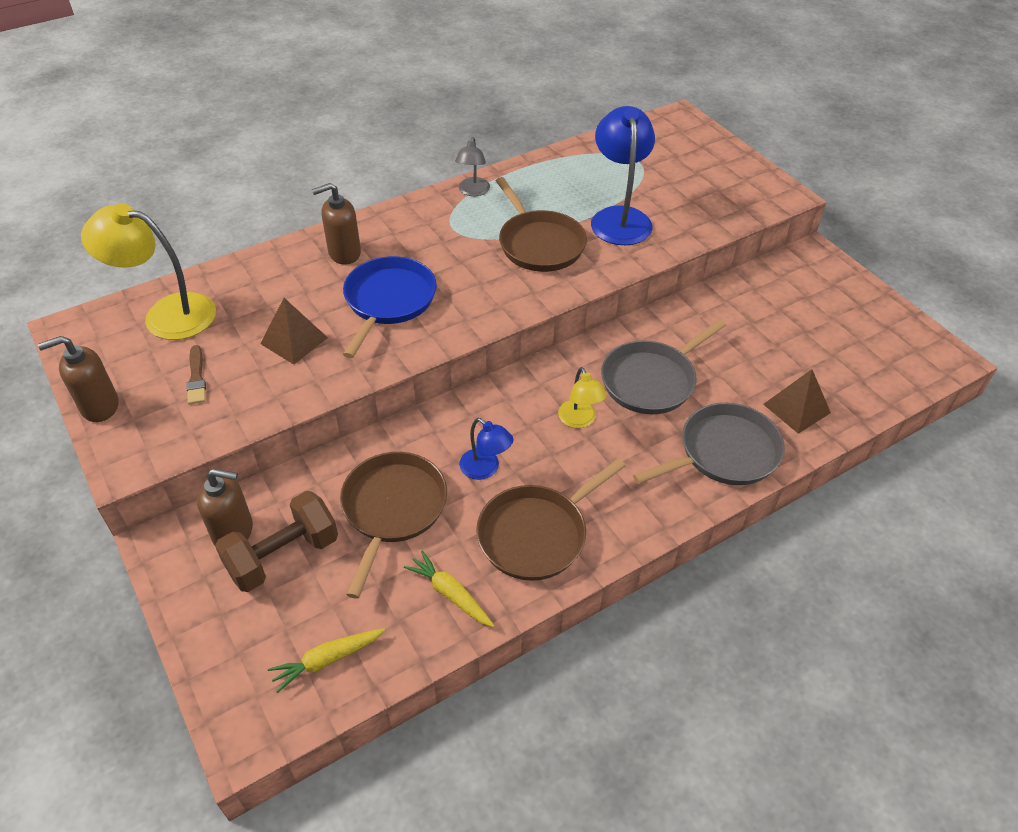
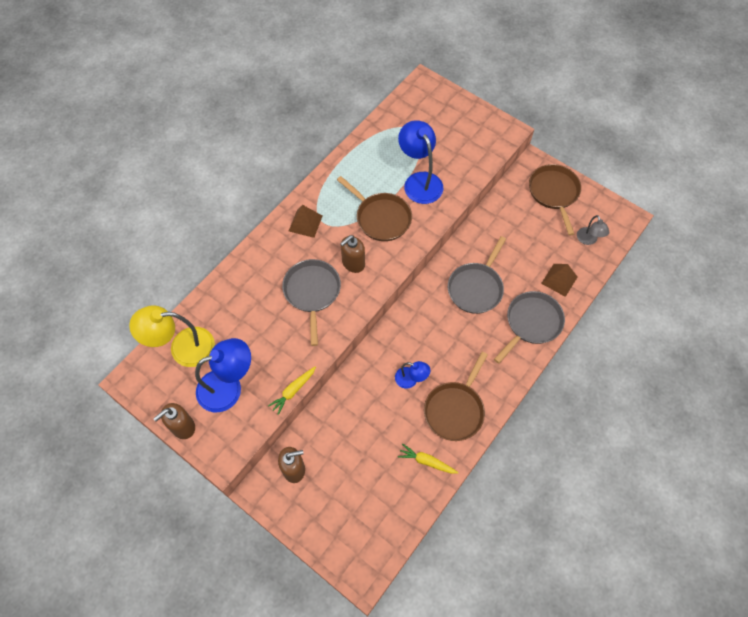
camera: 20 degrees left, 15 degrees up
brown brush [187,345,206,404] -> blue lamp [195,338,251,412]
brown dumbbell [215,491,338,592] -> none
brown pyramid [260,298,328,365] -> brown pyramid moved to [289,205,323,238]
yellow carrot [268,628,385,693] -> yellow carrot moved to [268,366,316,415]
brown soap dispenser [312,183,361,265] -> brown soap dispenser moved to [340,235,365,273]
brown pan [340,452,447,599] -> brown pan moved to [529,164,581,235]
blue pan [343,256,437,358] -> grey pan [282,259,341,346]
grey lamp [455,137,490,196] -> grey lamp moved to [577,215,609,245]
yellow lamp [558,367,607,428] -> none

